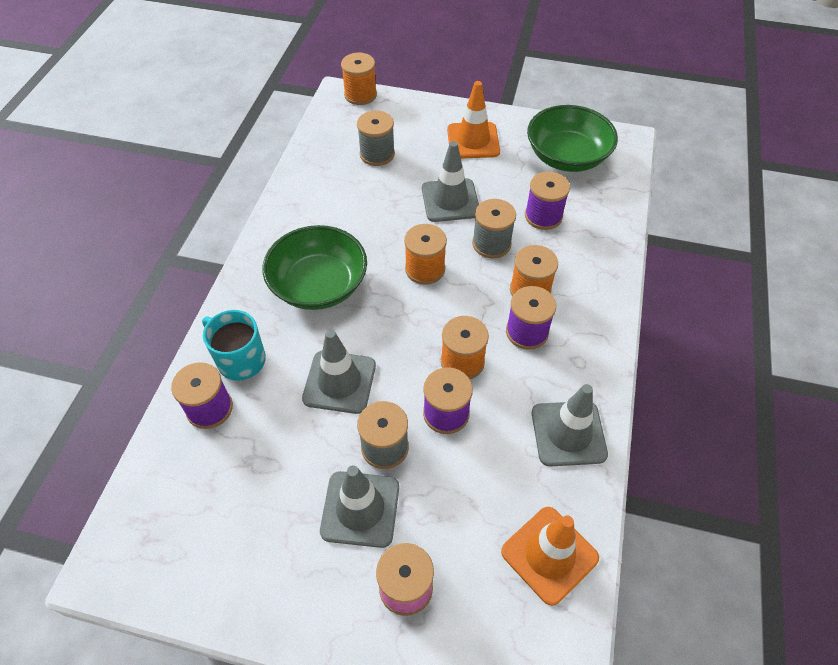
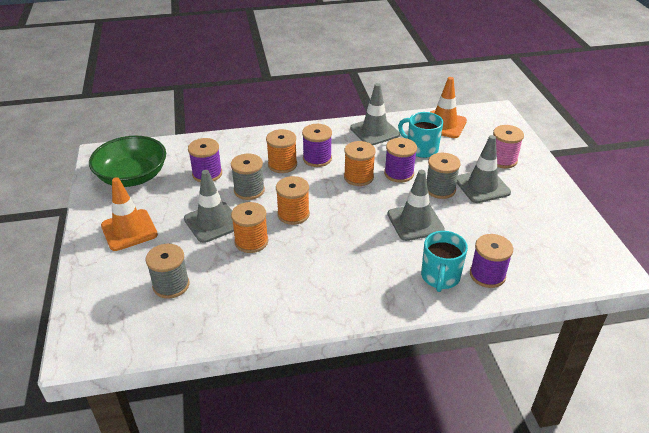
camera: 115 degrees left, 15 degrees down
green bowl [262,225,367,310] -> none
orange spool [341,53,377,105] -> orange spool moved to [231,202,269,253]
none -> turquoise mug [398,112,443,158]

